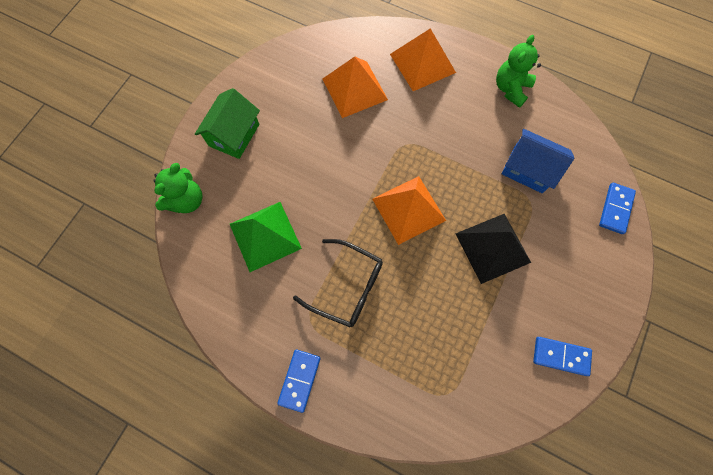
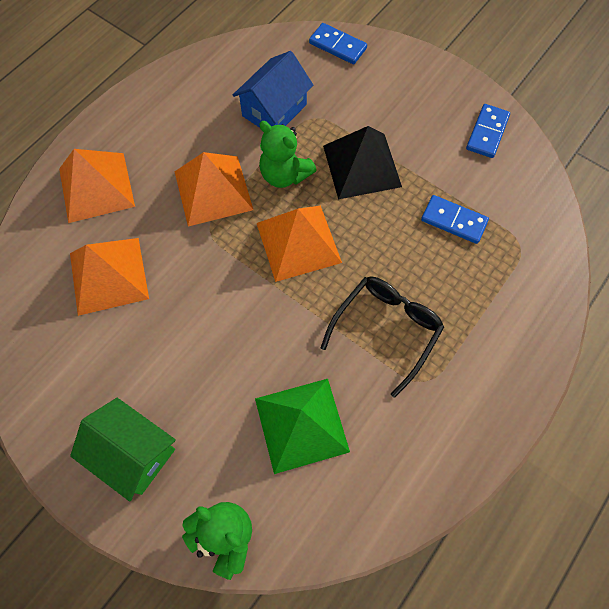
camera: 80 degrees left, 5 degrees down
blue domino [277,349,321,413] -> blue domino moved to [421,195,489,244]
green teddy bear [496,35,541,108] -> green teddy bear moved to [259,121,317,188]
none -> orange pyramid [175,152,253,226]

